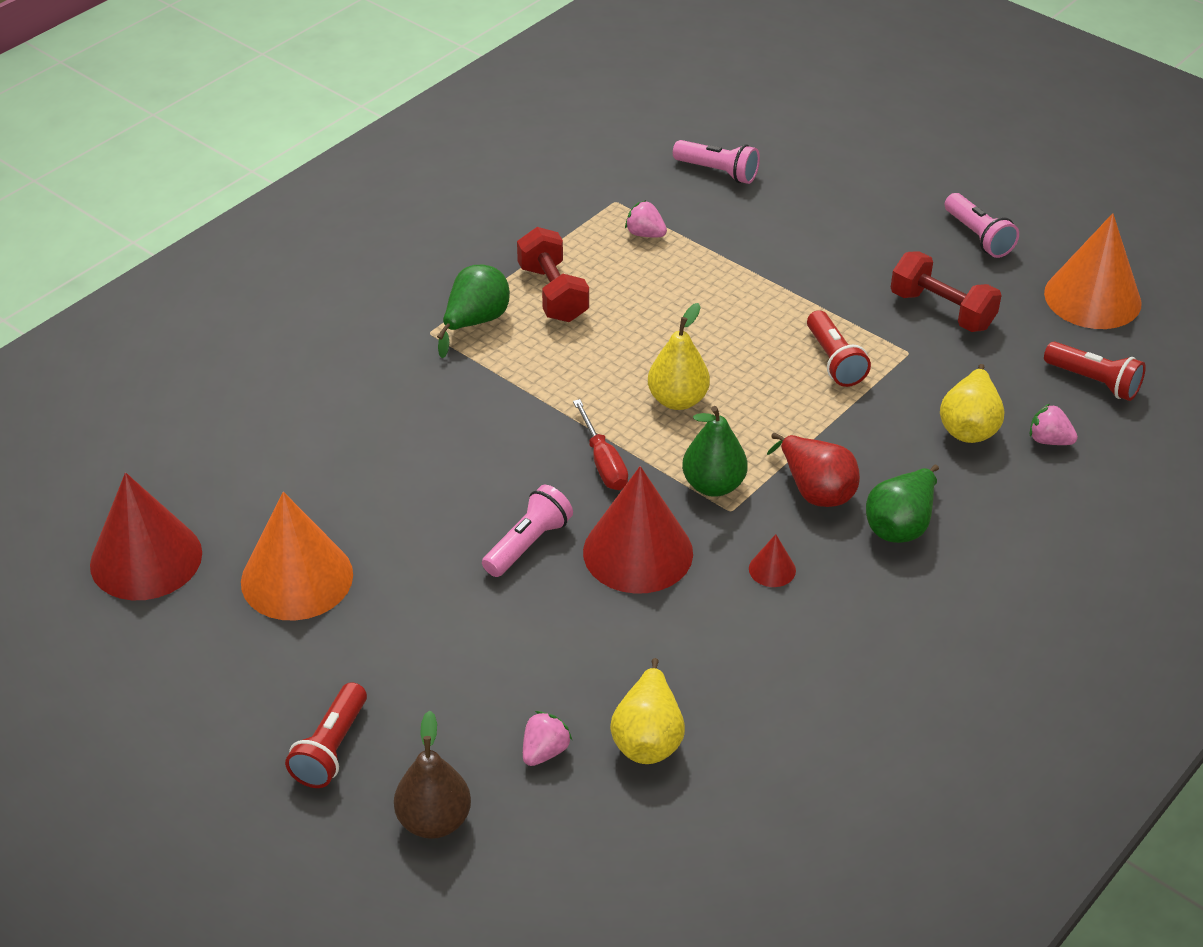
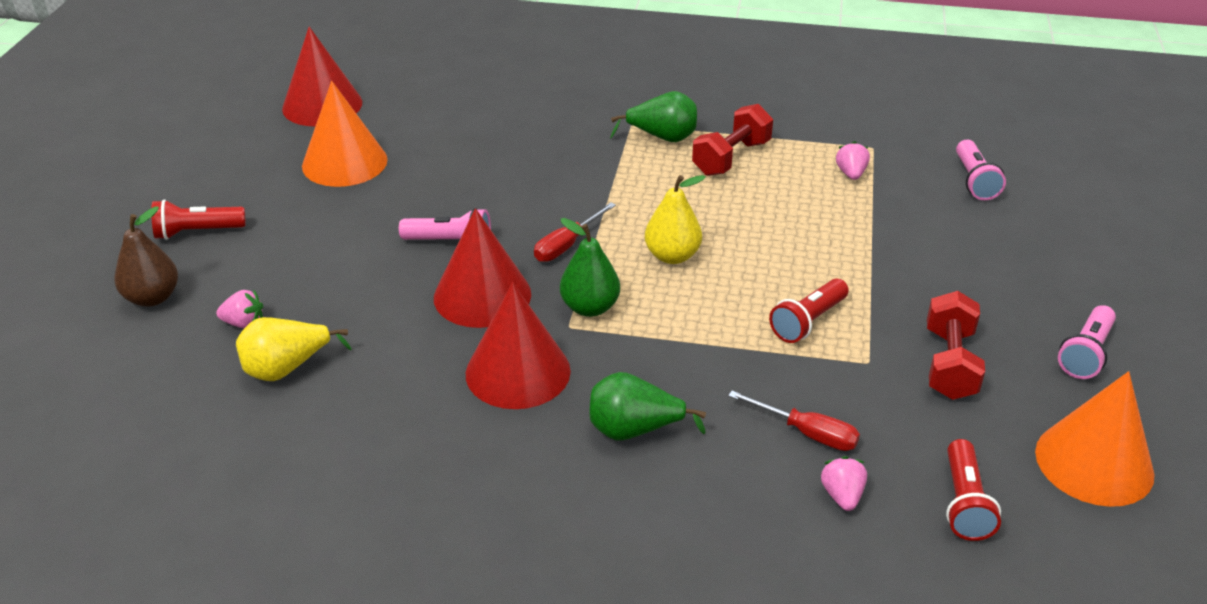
camera: 60 degrees right, 5 degrees down
red cone [749,534,796,587] -> red cone [466,282,571,409], size x2.36
red pear [767,433,860,507] -> none
yellow pear [940,364,1004,443] -> red screwdriver [728,391,860,451]

